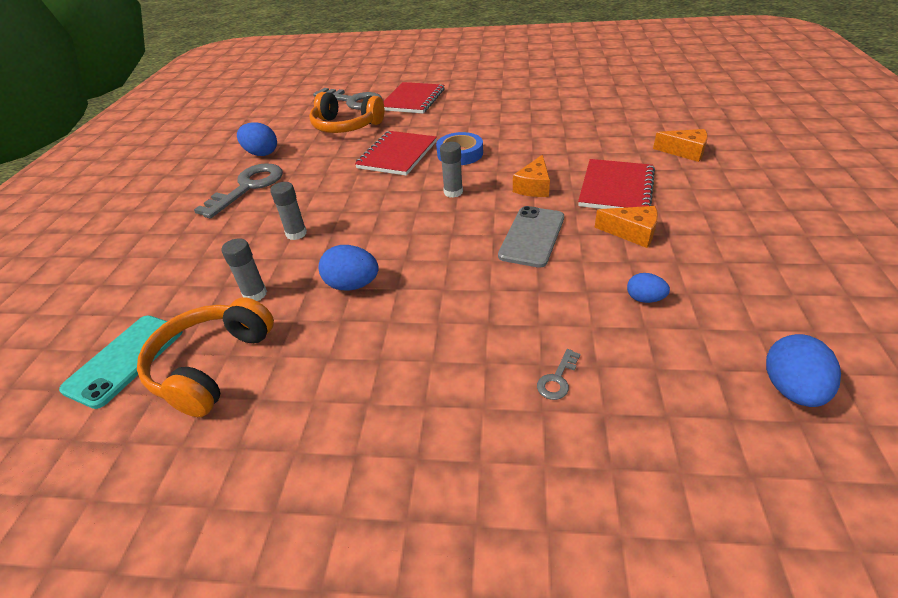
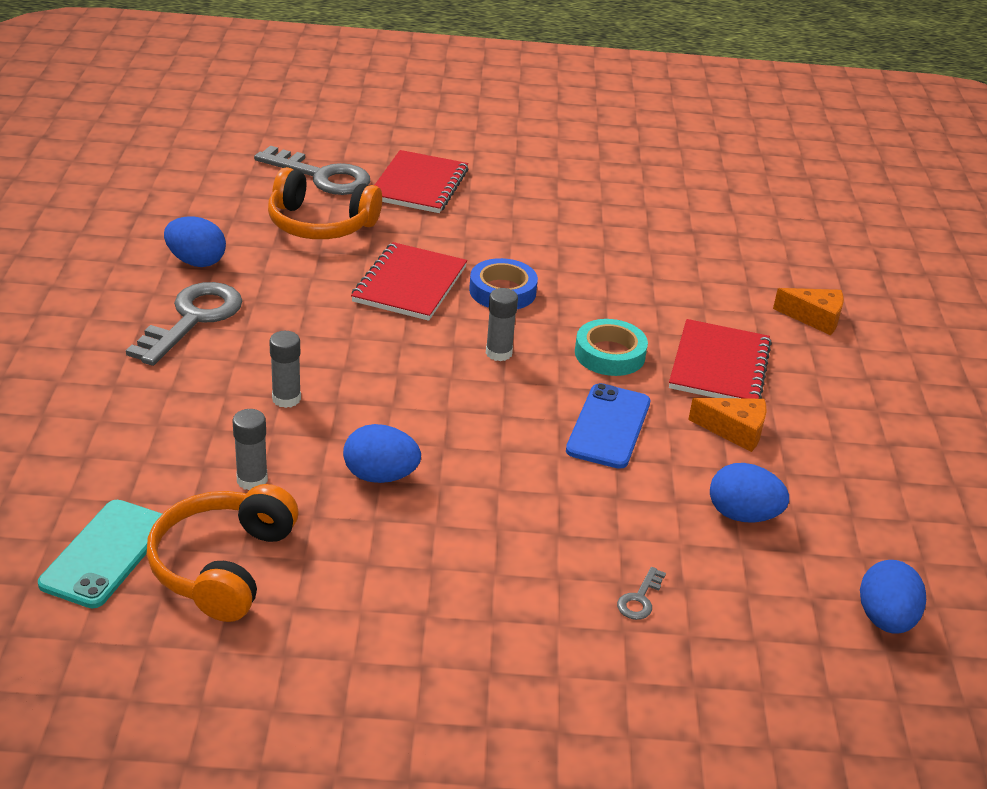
camera: 10 degrees left, 5 degrees down
grey phone [498,206,564,268] -> blue phone [566,383,651,469]
orange cheese [513,155,550,197] -> turquoise tape [575,319,648,376]
blue egg [627,273,670,303] -> blue egg [710,463,789,522], size x1.65

